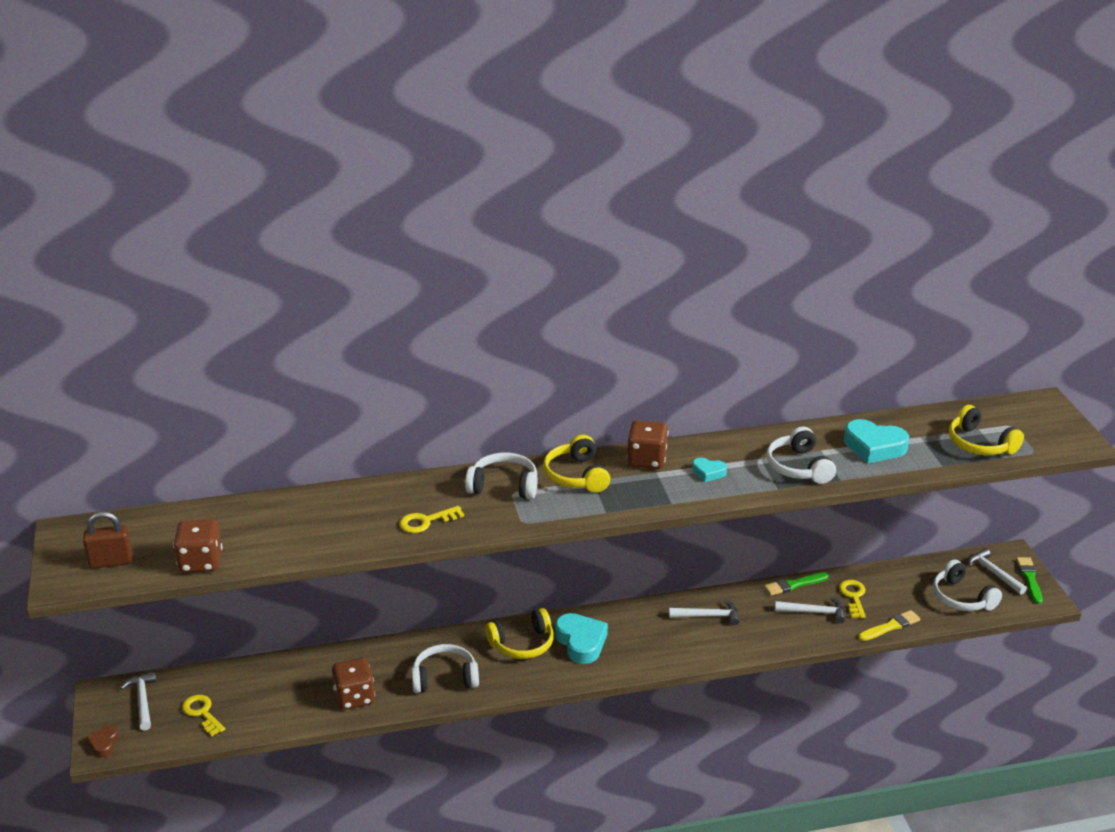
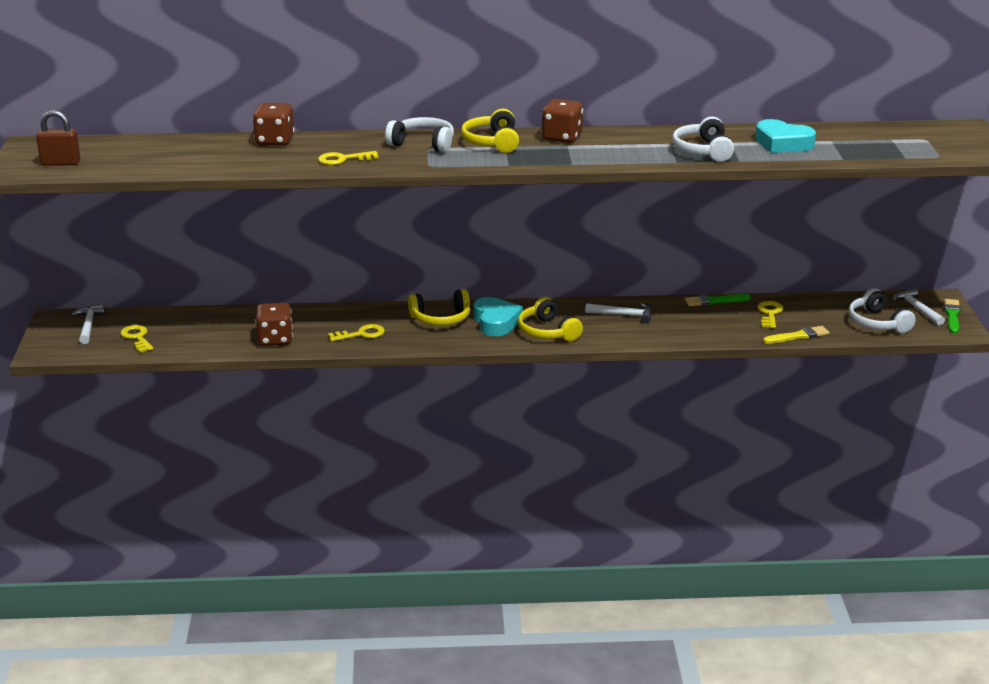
camera: 10 degrees right, 5 degrees down
brown heart [86,725,119,757] -> none
brown dice [173,519,222,573] -> brown dice moved to [253,103,295,146]
white headphones [411,644,479,693] -> yellow key [328,324,385,342]
turquoise heart [692,458,727,482] -> none
white hammer [775,597,845,623] -> none
yellow headphones [949,405,1024,455] -> yellow headphones moved to [518,297,583,341]

